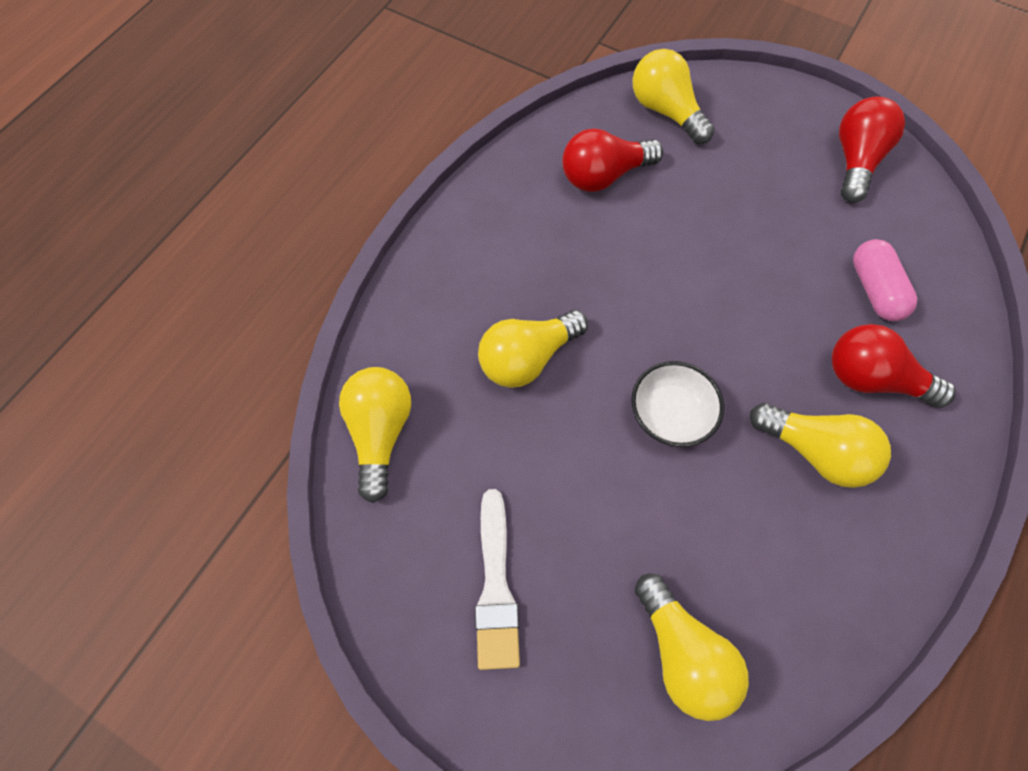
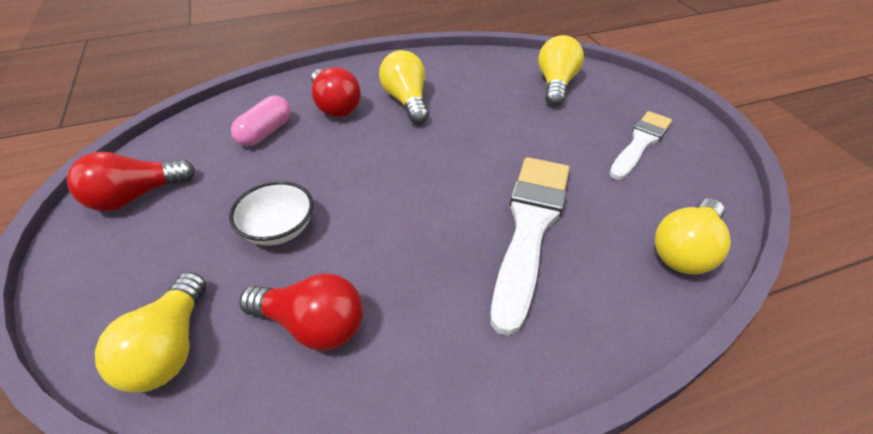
camera: 140 degrees left, 20 degrees down
yellow light bulb [478,310,588,388] -> white brush [491,157,570,336]
white bowl [631,361,724,447] -> white bowl moved to [229,181,313,245]

